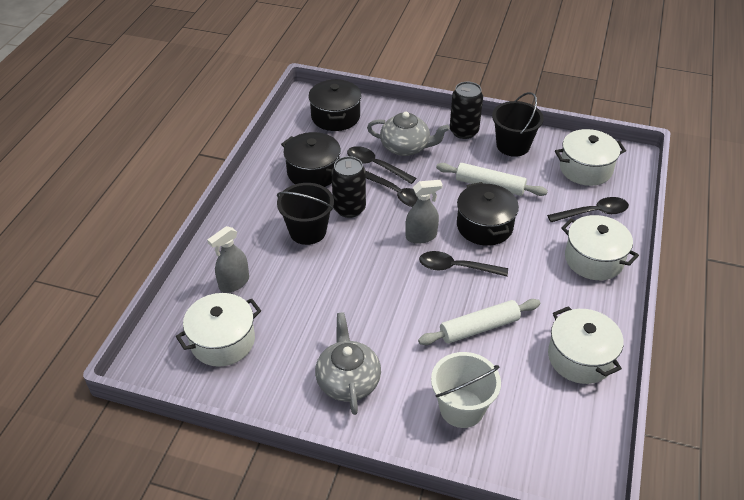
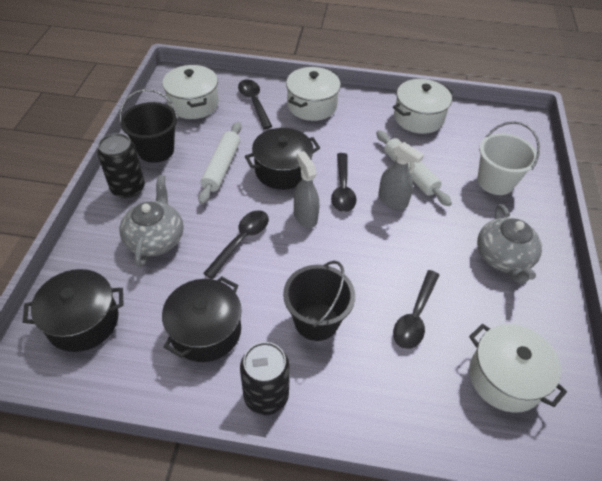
camera: 100 degrees left, 5 degrees up
grey spray bottle [207,226,249,293] -> grey spray bottle moved to [378,142,424,210]
grey teapot [315,312,381,415] -> grey teapot turned 75 degrees counterclockwise [477,204,542,284]
black can [331,156,366,218] -> black can moved to [240,342,290,415]
black spoon [347,146,416,184] -> black spoon moved to [393,270,439,349]

